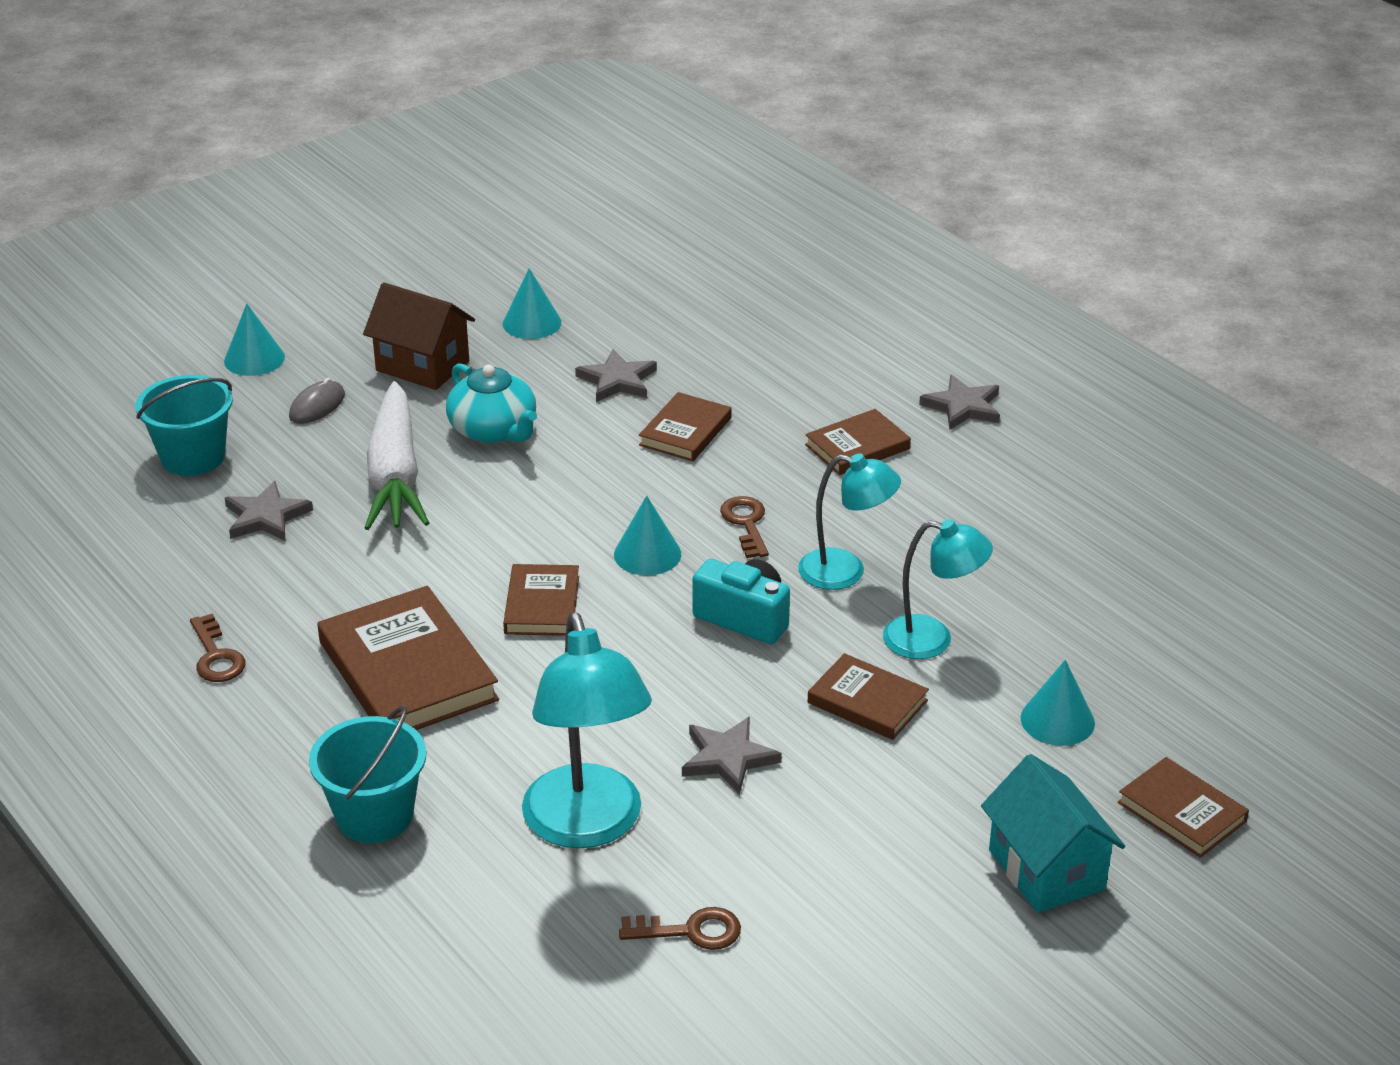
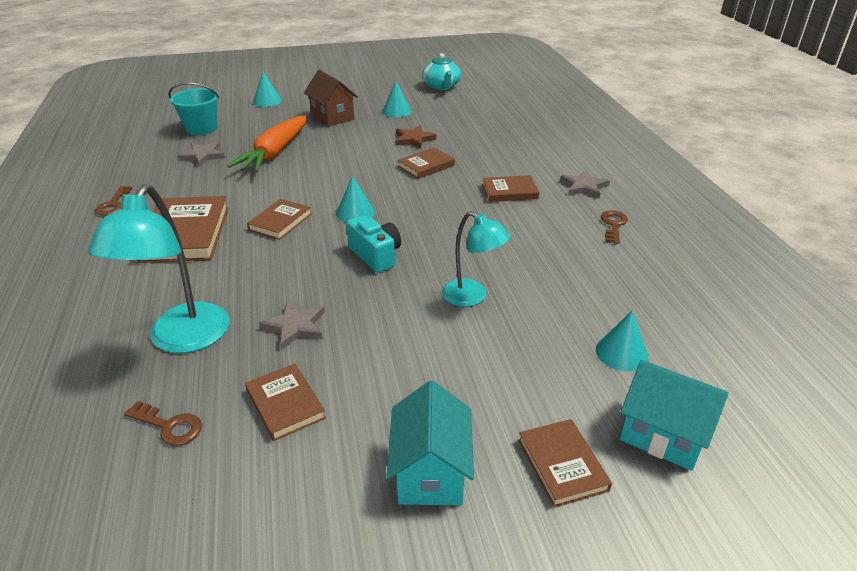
camera: 25 degrees right, 0 degrees up
grey mouse [289,378,345,424] -> none
turquoise bucket [309,706,426,843] -> none
white carrot [365,381,429,530] -> orange carrot [228,115,307,172]
turquoise teapot [446,363,537,443] -> turquoise teapot moved to [422,53,461,90]
grey star [575,349,657,402] -> brown star [395,126,437,149]
brown key [720,496,769,558] -> brown key moved to [601,211,628,244]
turquoise lamp [798,453,901,590] -> none
brown book [808,653,929,740] -> brown book moved to [245,364,326,441]
turquoise cone [1020,660,1095,746] -> turquoise cone moved to [596,310,648,371]
none -> turquoise house [620,360,729,471]

